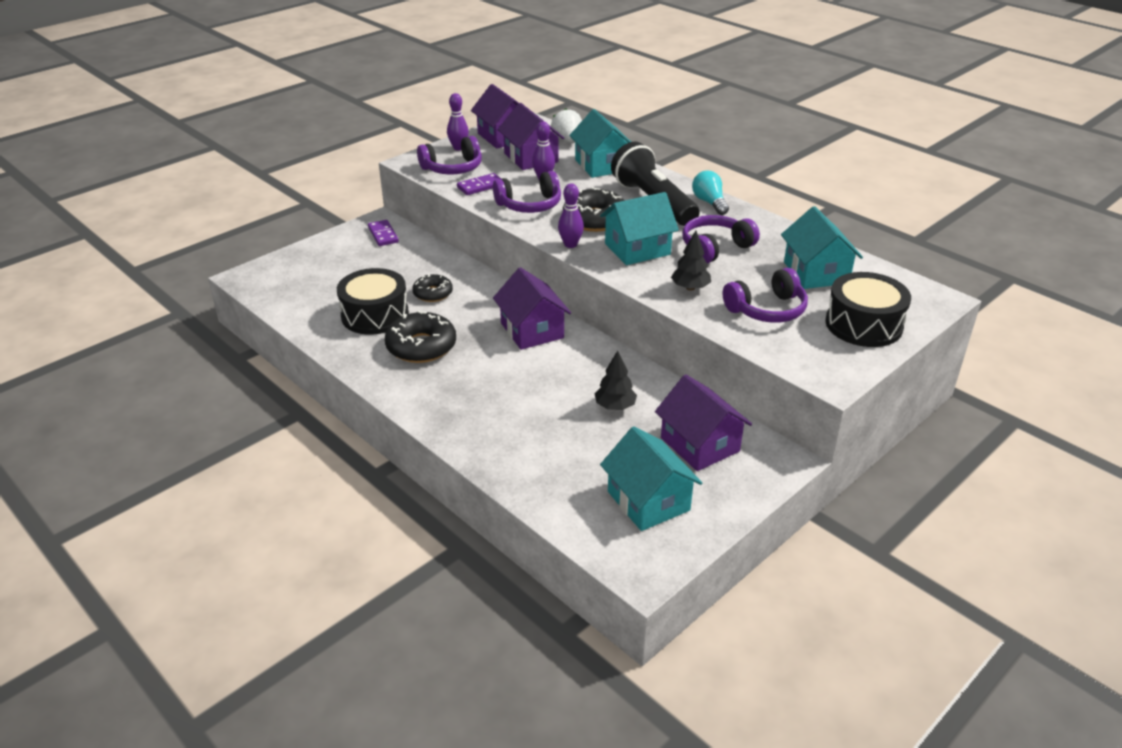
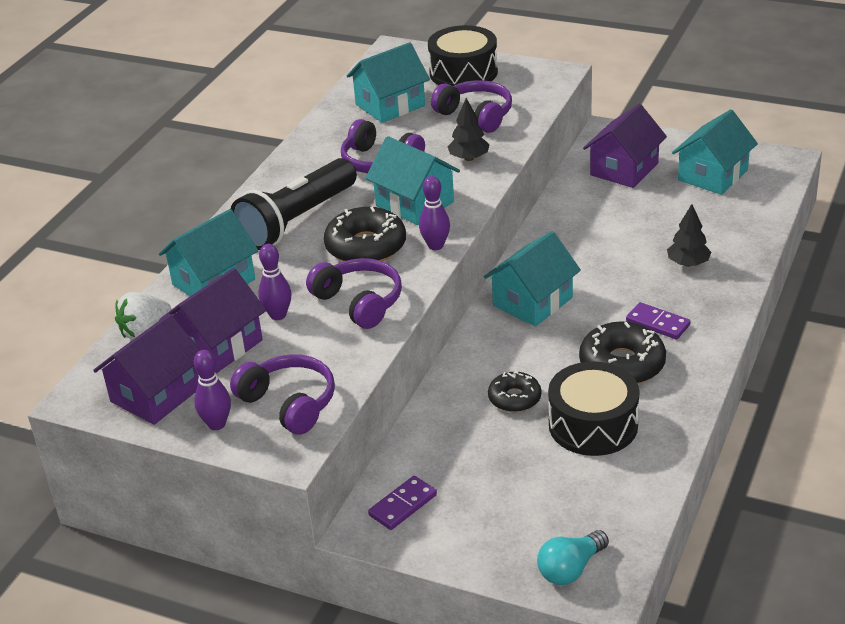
camera: 110 degrees left, 0 degrees up
purple domino [457,173,501,195] -> purple domino moved to [626,302,690,339]
purple house [493,267,571,350] -> turquoise house [484,231,581,326]
black tree [595,351,637,410] -> black tree moved to [667,204,711,267]
turquoise light bulb [692,171,729,215] -> turquoise light bulb moved to [537,530,609,585]

